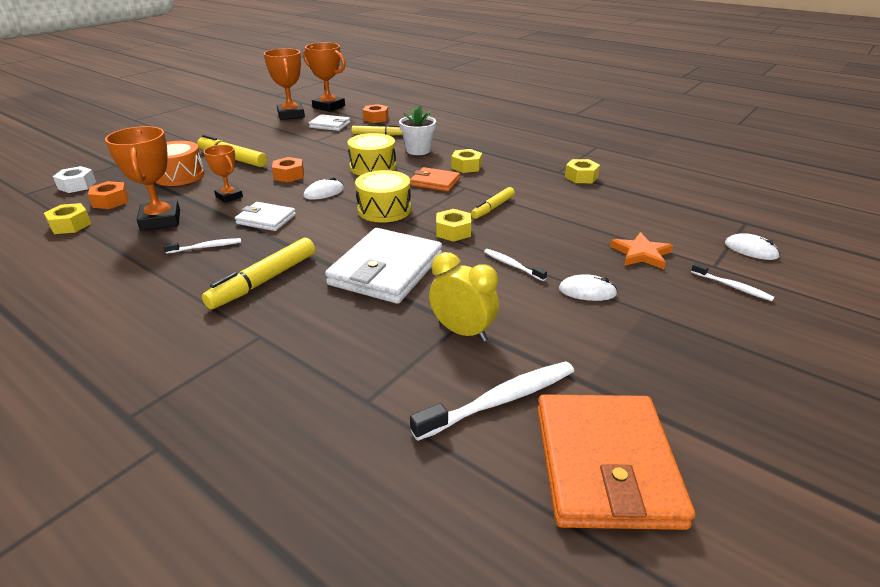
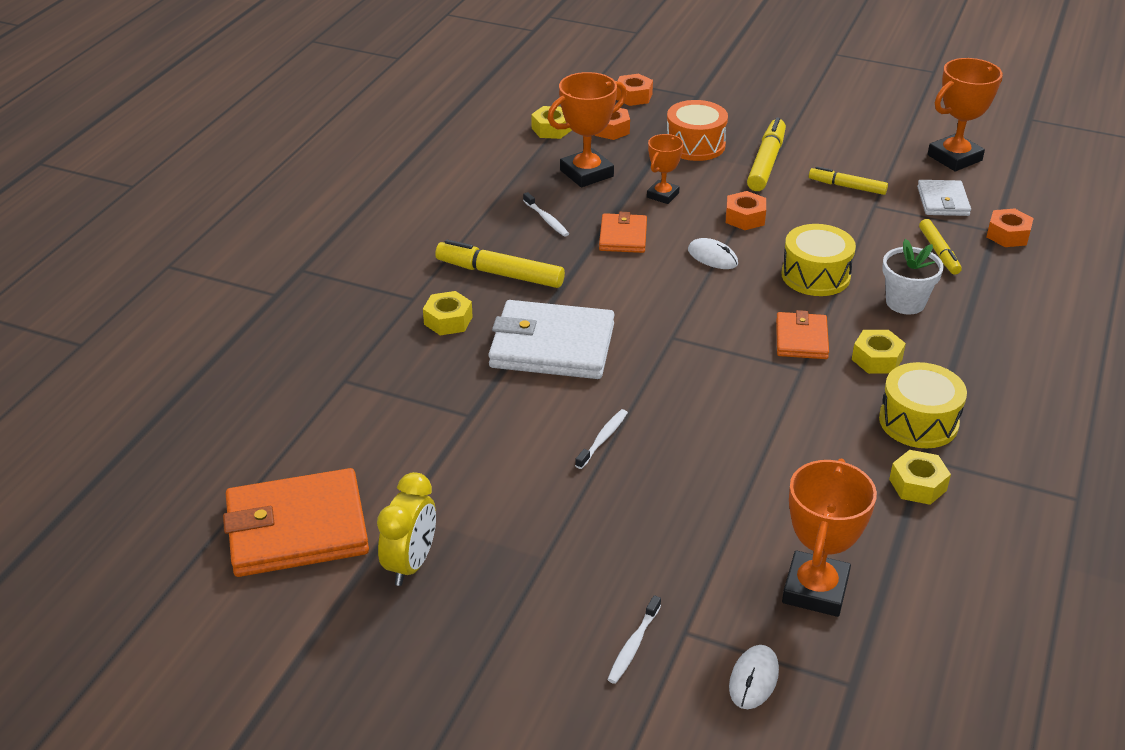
camera: 75 degrees right, 5 degrees up
white nut [53,166,96,193] -> orange nut [616,74,653,106]
white wallet [235,202,296,231] -> orange wallet [599,212,647,253]
orange trophy [303,43,346,112] -> orange trophy moved to [782,458,877,617]
yellow drum [355,170,411,223] -> yellow drum moved to [879,362,967,448]
white toothbrush [410,361,574,441] -> none
yellow clock [429,252,499,342] -> yellow clock moved to [377,472,436,586]
yellow nut [436,209,471,242] -> yellow nut moved to [423,291,473,335]
yellow marker [471,187,515,219] -> yellow marker moved to [809,166,888,195]
white mouse [559,274,617,301] -> none
orange star [610,232,673,269] -> none

